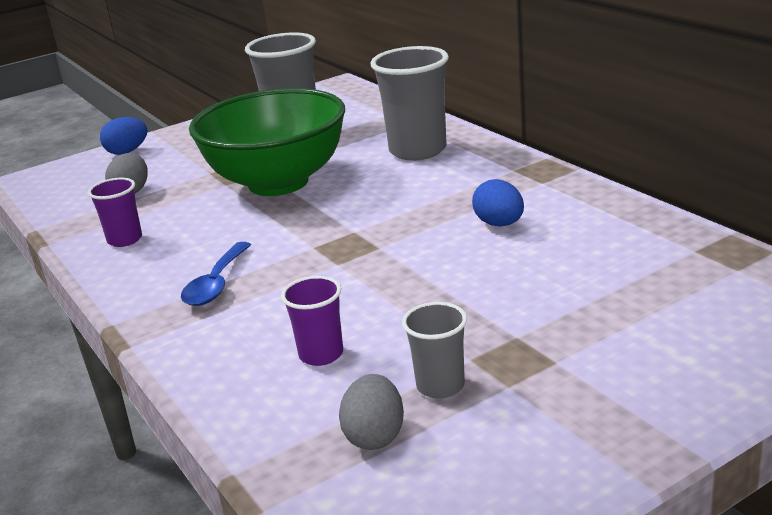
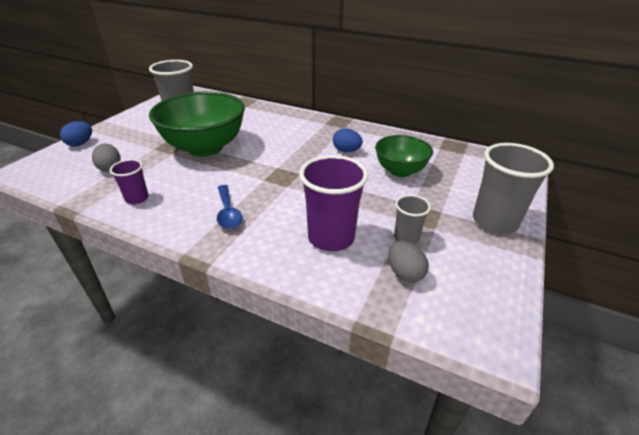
camera: 35 degrees left, 10 degrees up
purple cup [281,276,343,366] -> purple cup [299,155,368,251], size x1.85
grey cup [370,46,449,160] -> grey cup moved to [473,143,554,234]
none -> green bowl [375,135,433,177]

